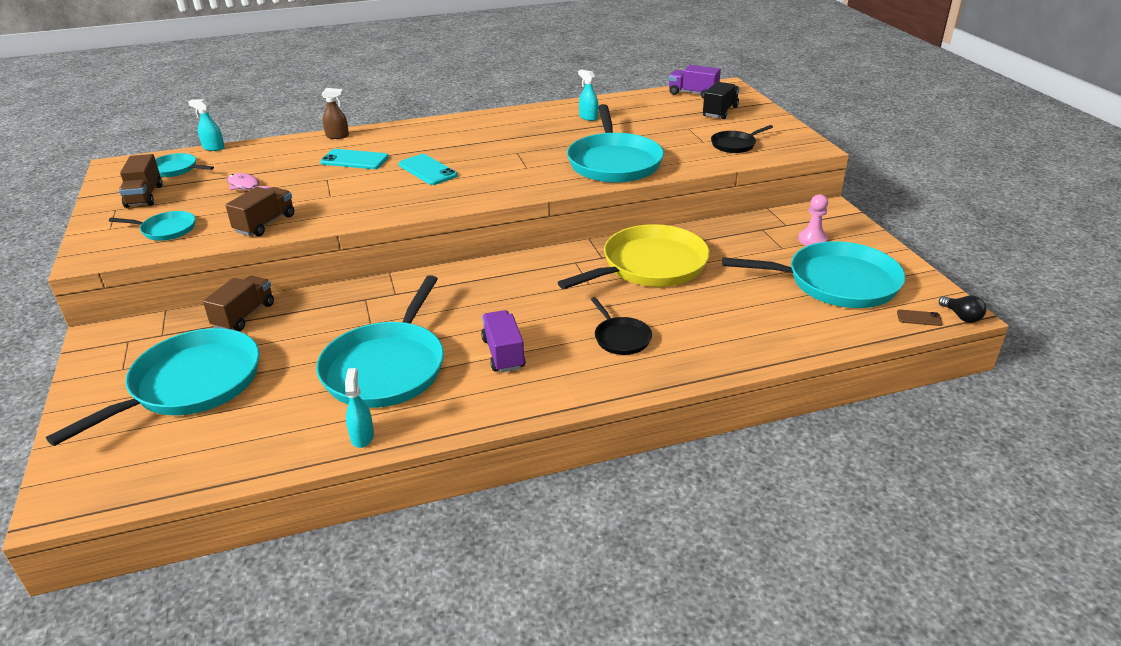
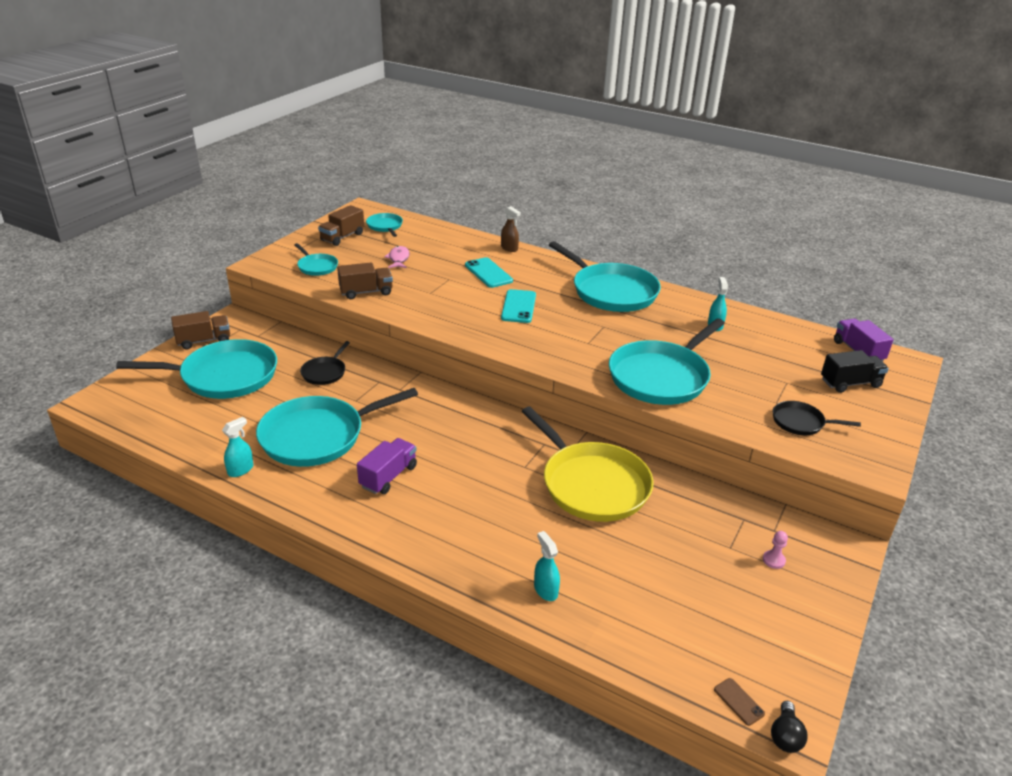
camera: 45 degrees right, 0 degrees up
turquoise spray bottle [188,99,225,151] -> turquoise spray bottle moved to [534,531,560,601]
brown truck [203,276,274,331] -> brown truck moved to [171,311,230,349]
yellow pan [558,224,710,289] -> yellow pan turned 45 degrees clockwise [522,407,654,522]
black pan [591,297,652,355] -> black pan moved to [300,341,350,385]
turquoise pan [722,241,905,308] -> turquoise pan moved to [549,241,661,312]
pink pawn [798,194,828,246] -> pink pawn [763,531,788,569], size x0.66

